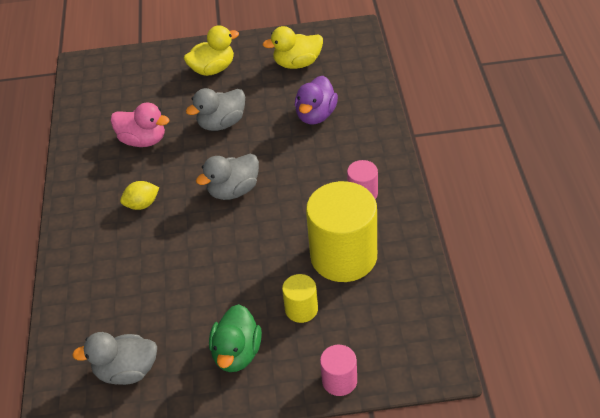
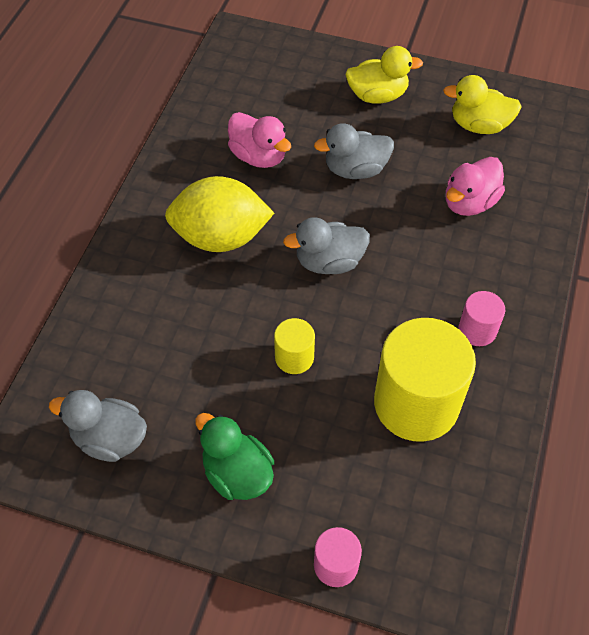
camera: 20 degrees right, 10 degrees up
yellow lemon [120,181,159,210] -> yellow lemon [165,176,274,252], size x2.12
green duck [209,304,262,372] -> green duck turned 105 degrees clockwise [195,413,274,500]
yellow cylinder [282,274,318,323] -> yellow cylinder moved to [274,318,315,374]
purple duck [295,76,338,124] -> pink duck [446,157,505,216]

